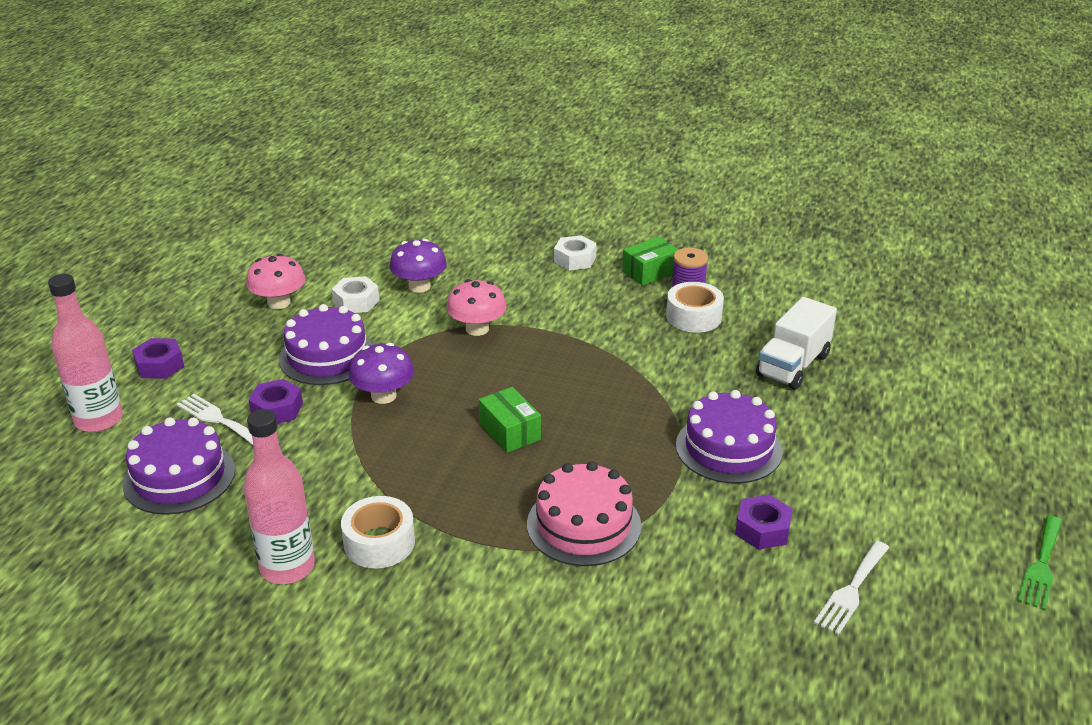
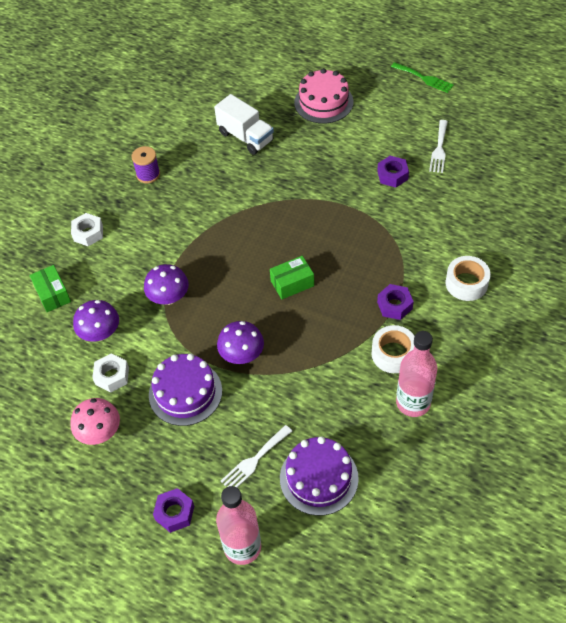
camera: 80 degrees left, 20 degrees up
purple nut [248,379,303,424] -> purple nut moved to [377,284,414,320]
pink mushroom [446,279,507,336] -> purple mushroom [144,264,189,305]
pink cake [527,461,641,566] -> pink cake moved to [294,68,353,124]
green box [622,237,679,286] -> green box moved to [29,265,71,312]
white tape [666,282,724,333] -> white tape moved to [446,256,491,301]
purple cake [676,390,783,484] -> none
white fork [814,541,890,635] -> white fork turned 60 degrees clockwise [429,120,448,173]

